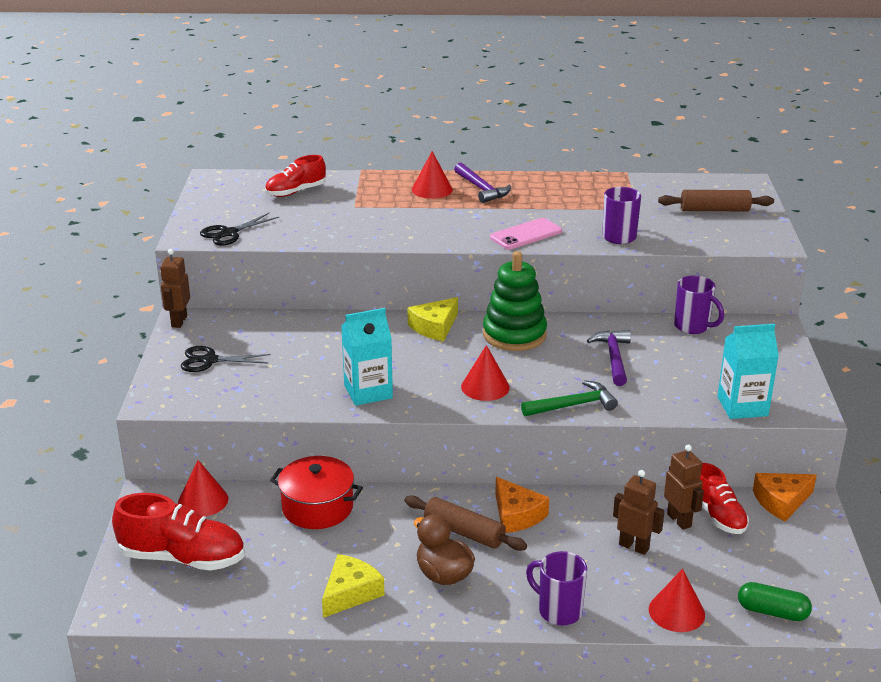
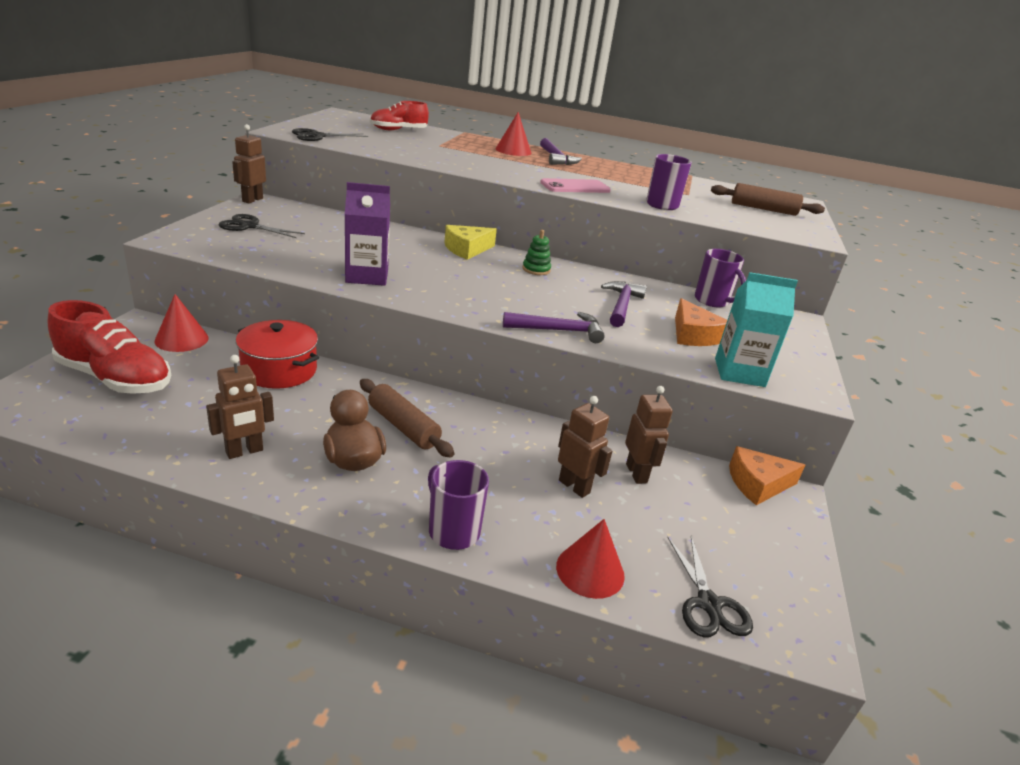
camera: 10 degrees right, 0 degrees up
yellow cheese [322,554,384,618] -> brown robot [206,355,274,459]
turquoise carton [341,308,393,406] -> purple carton [345,182,390,286]
red cone [461,345,510,401] -> none
green stacking toy [483,251,547,351] -> green stacking toy [522,230,551,275], size x0.46
orange cheese [495,477,549,533] -> orange cheese moved to [675,298,727,346]
green hammer [521,380,618,416] -> purple hammer [503,312,605,343]
red shoe [699,463,749,534] -> none
green capsule [738,582,812,621] -> black scissors [667,536,753,638]

